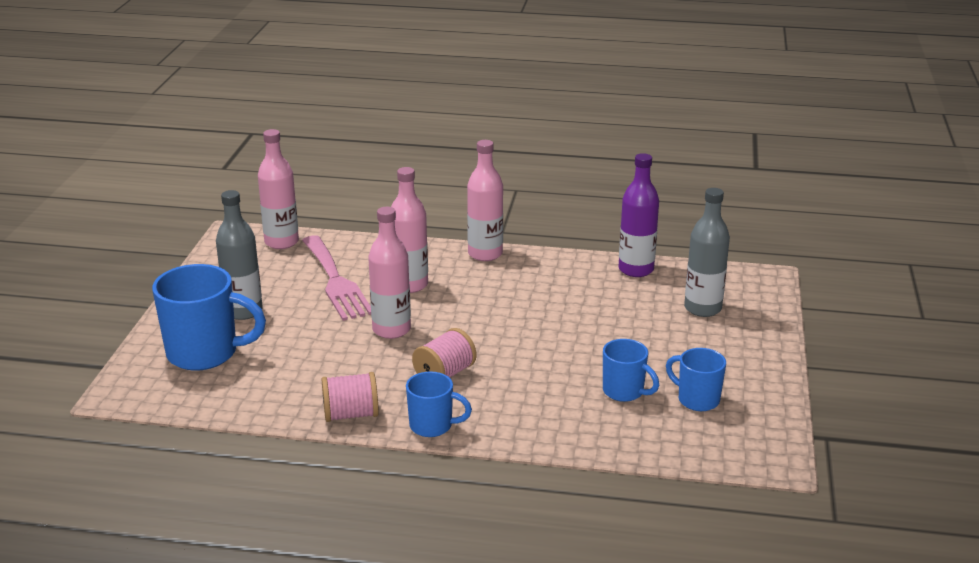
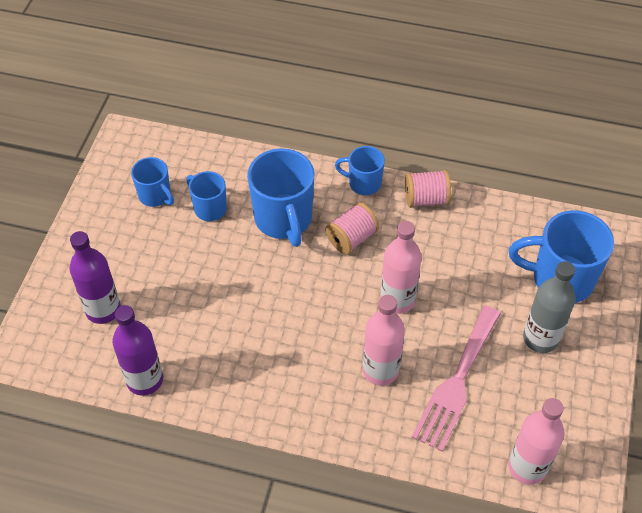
camera: 175 degrees left, 25 degrees up
pink fork [302,235,371,321] -> pink fork turned 135 degrees counterclockwise [412,306,501,451]
pink bottle [467,140,503,261] -> none
grey bottle [684,188,730,317] -> purple bottle [70,231,121,324]
none -> blue mug [247,148,315,247]

